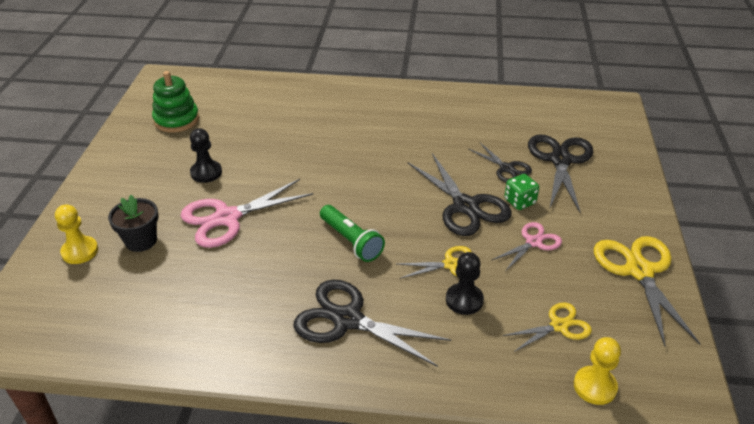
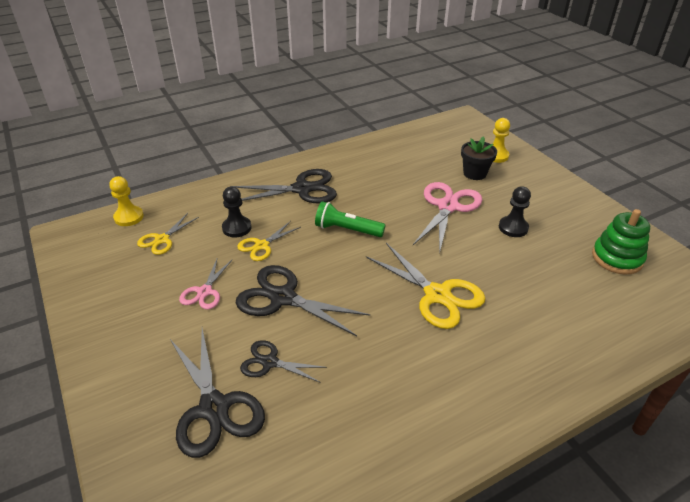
camera: 145 degrees right, 0 degrees up
green dice [504,174,539,210] -> none
yellow scissors [594,236,700,346] -> yellow scissors moved to [366,243,486,329]

